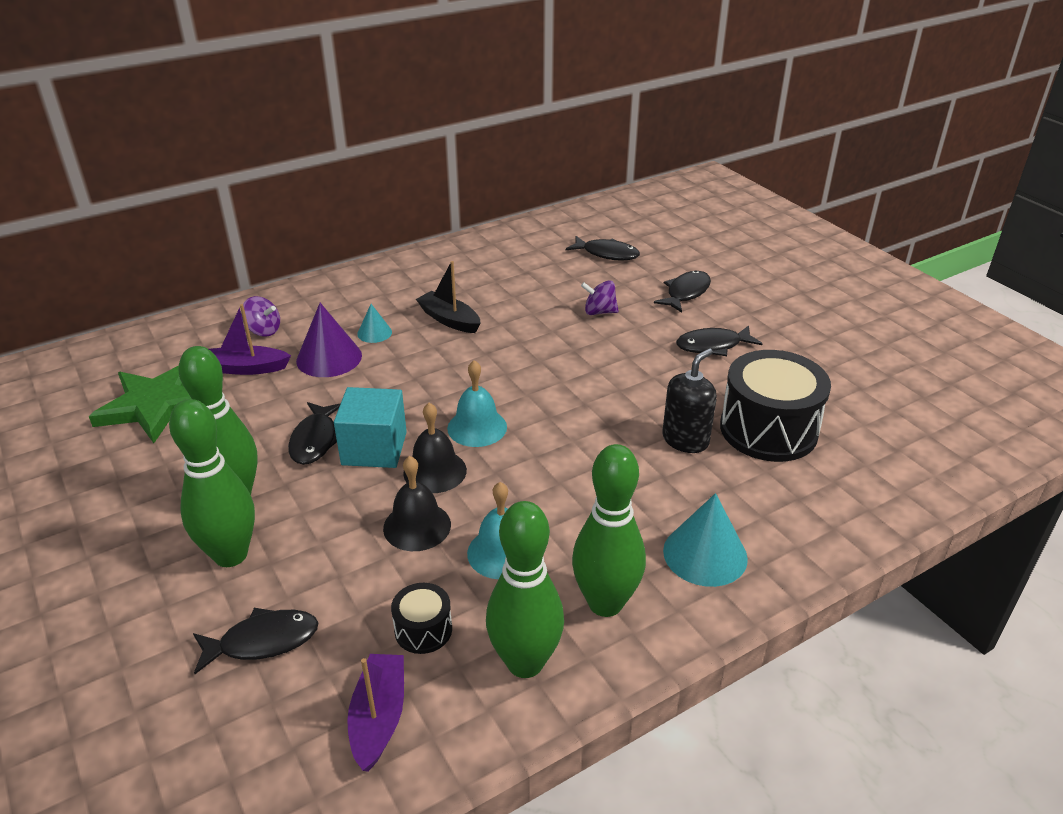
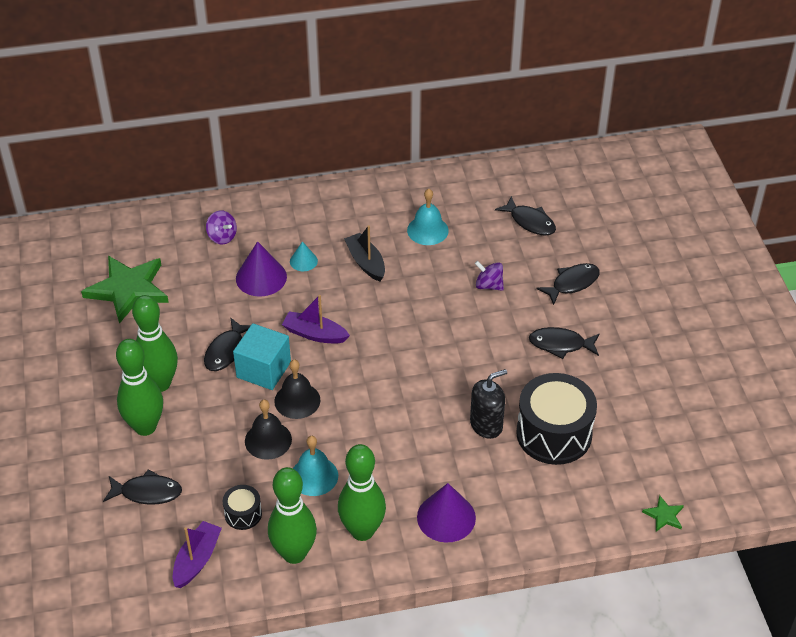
camera: 20 degrees right, 10 degrees up
purple boat [209,304,291,375] -> purple boat moved to [282,295,350,343]
turquoise bell [447,360,507,447] -> turquoise bell moved to [407,189,449,245]
turquoise cone [663,493,748,587] -> purple cone [417,483,476,543]
none -> green star [642,495,684,532]

